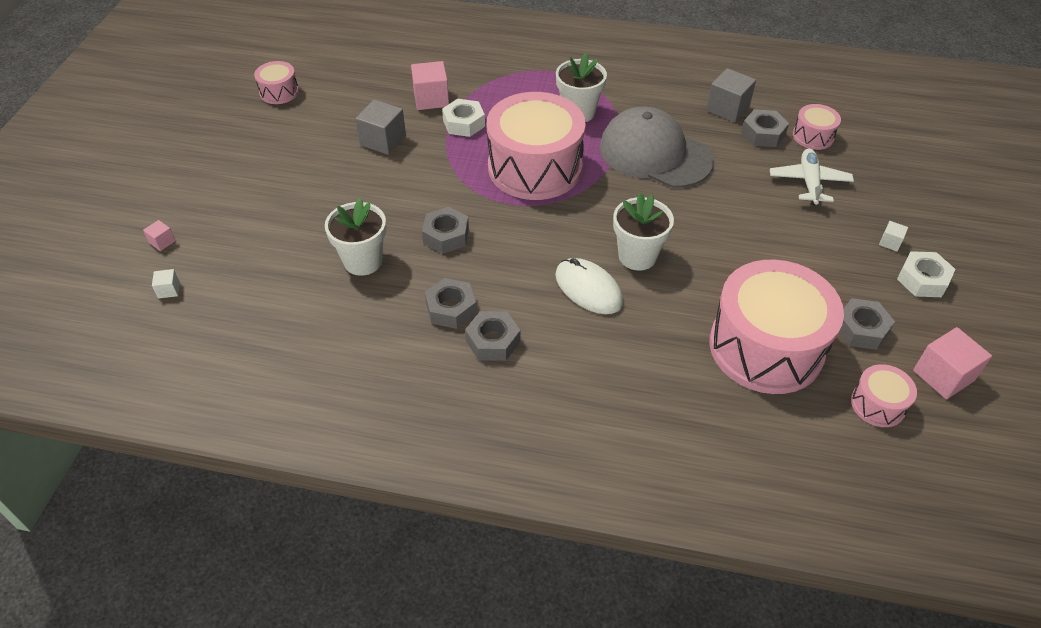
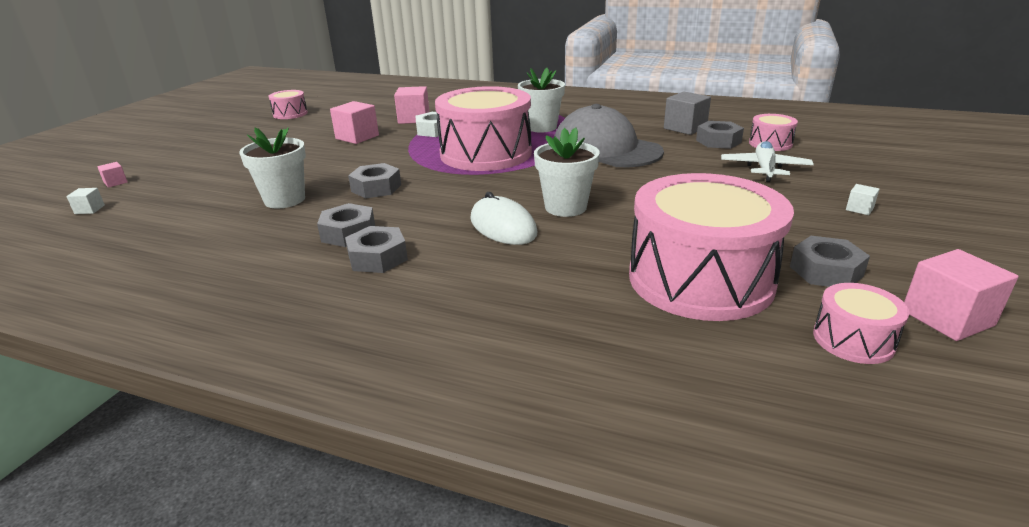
camera: 10 degrees right, 20 degrees down
grey cube [355,100,406,155] -> pink cube [330,101,379,144]
white nut [897,251,955,297] -> none

